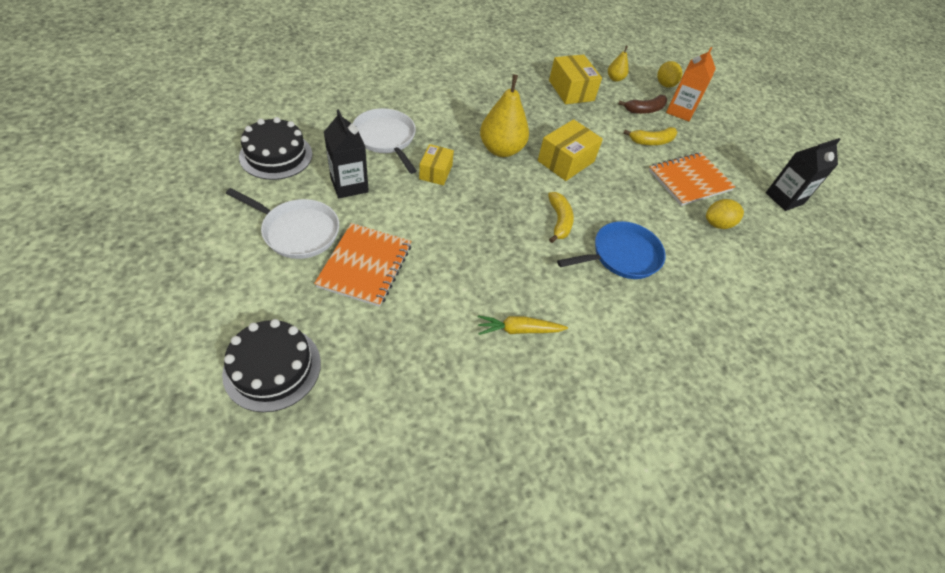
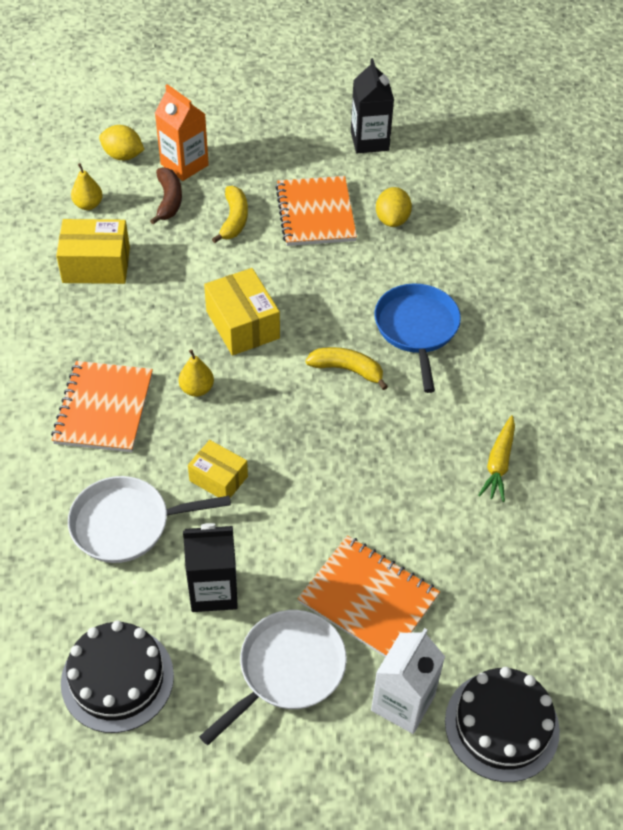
camera: 65 degrees left, 0 degrees up
yellow pear [480,74,529,157] -> yellow pear [179,349,214,397], size x0.50
none -> orange notebook [51,361,153,452]
none -> white carton [371,628,445,734]

